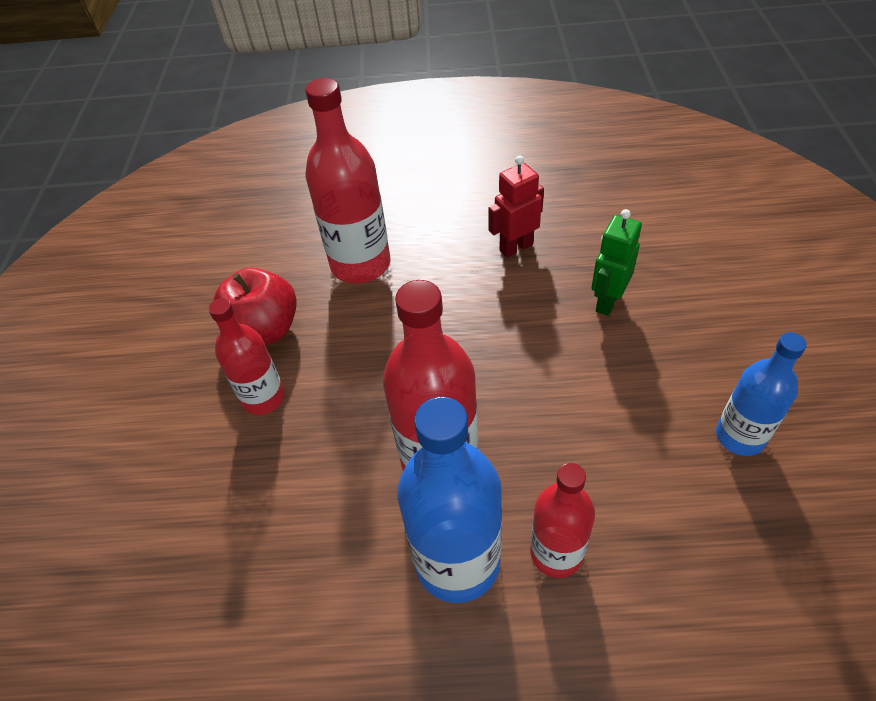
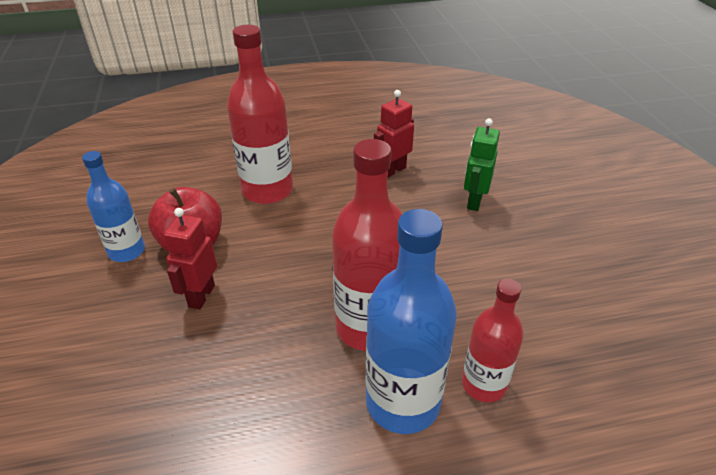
camera: 15 degrees left, 10 degrees down
red bottle [208,298,285,415] -> red robot [163,208,217,309]
blue bottle [716,332,807,456] -> blue bottle moved to [82,151,145,262]

